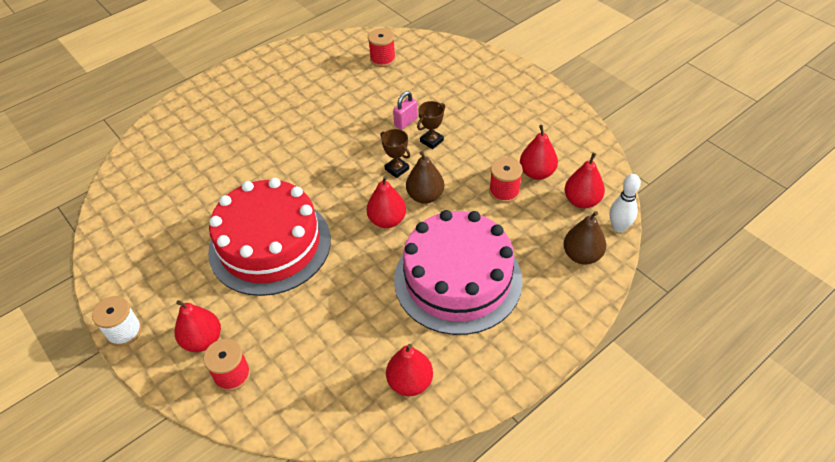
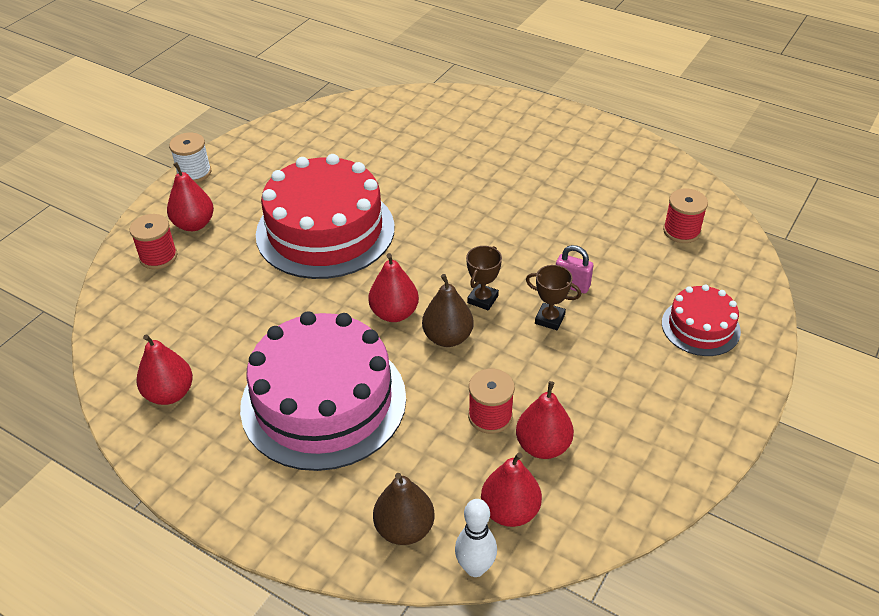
camera: 70 degrees right, 5 degrees down
none -> red cake [662,285,741,356]

